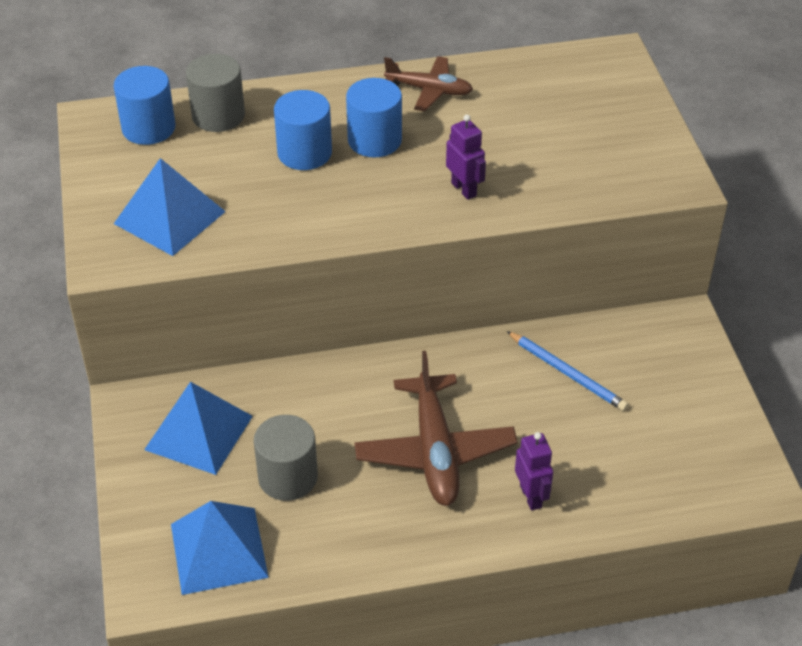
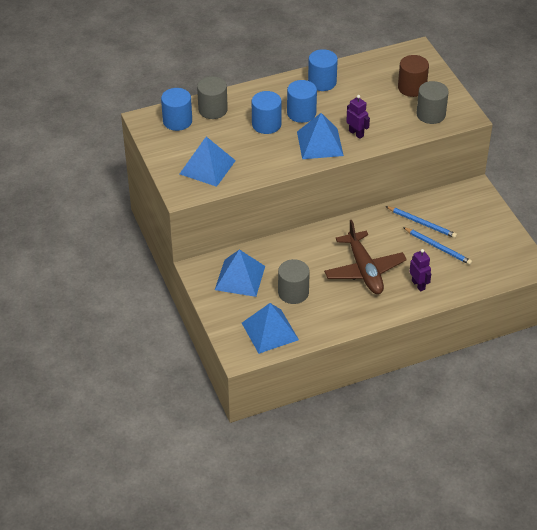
camera: 10 degrees left, 0 degrees up
brown plane [384,56,473,111] -> blue cylinder [308,49,338,91]
none -> blue pyramid [297,113,344,159]
none -> brown cylinder [398,55,429,97]
none -> blue pencil [403,227,472,265]
none -> grey cylinder [416,81,449,124]

